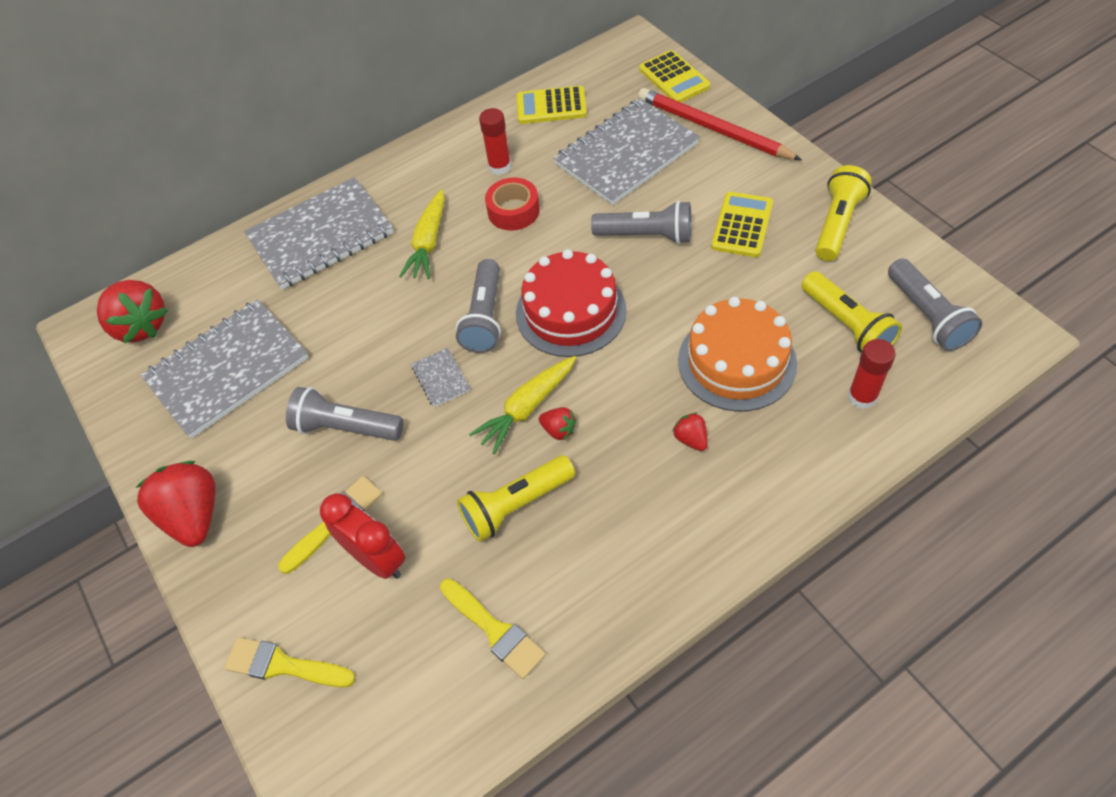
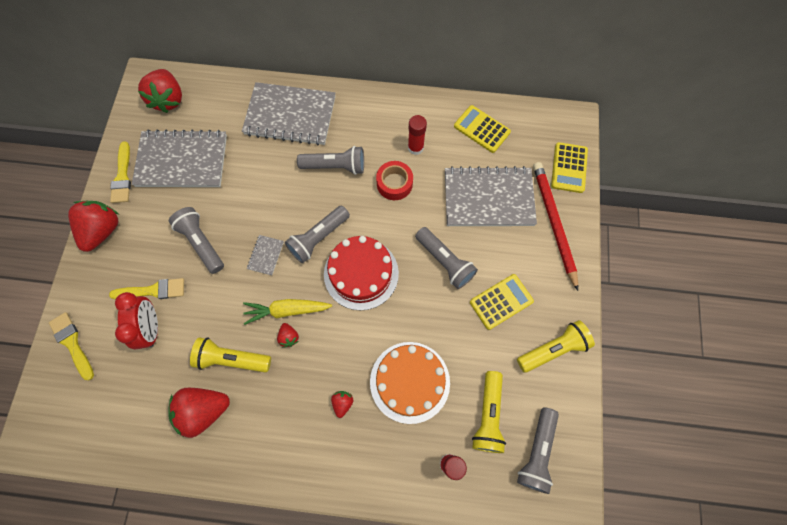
camera: 35 degrees right, 15 degrees up
yellow carrot [399,189,445,279] -> grey flashlight [297,146,364,175]
yellow brush [440,578,546,679] -> yellow brush moved to [110,141,131,203]
none -> red strawberry [168,388,230,438]

